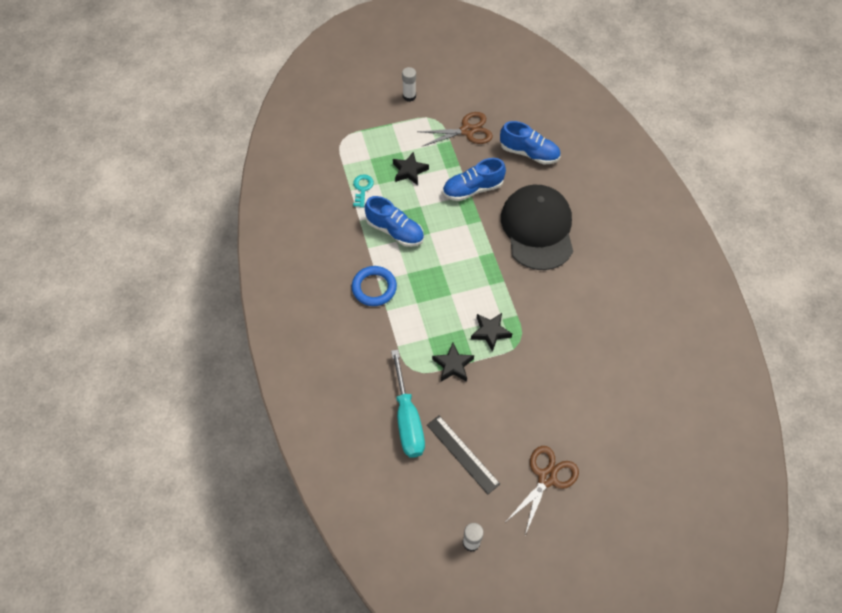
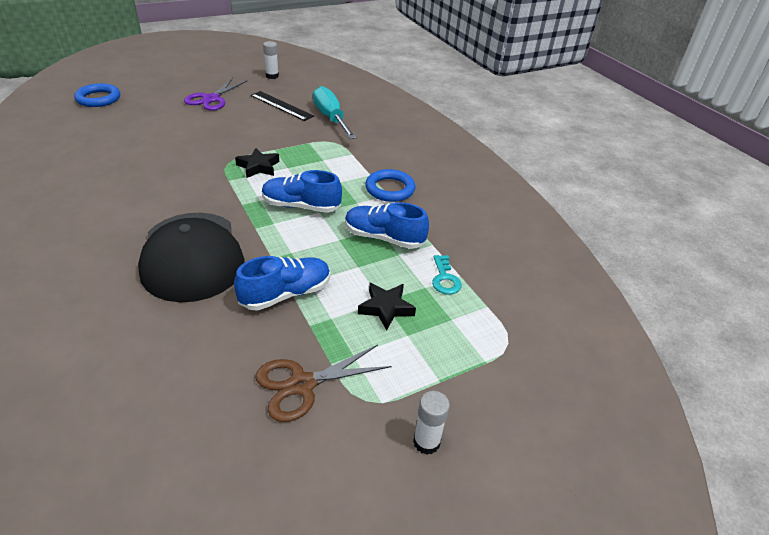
camera: 165 degrees right, 20 degrees down
black star [432,343,474,382] -> none
blue shoe [500,121,560,165] -> blue shoe moved to [262,170,342,213]
brown scissors [507,446,579,535] -> purple scissors [184,78,247,111]
none -> blue ring [74,83,120,107]

